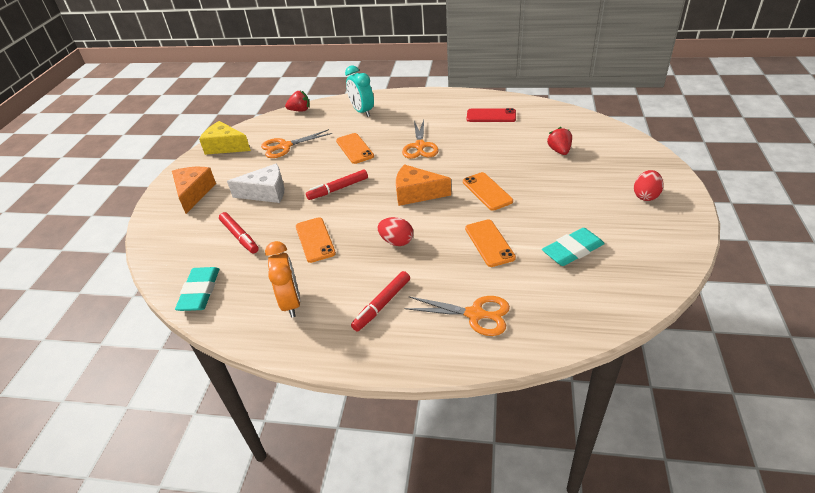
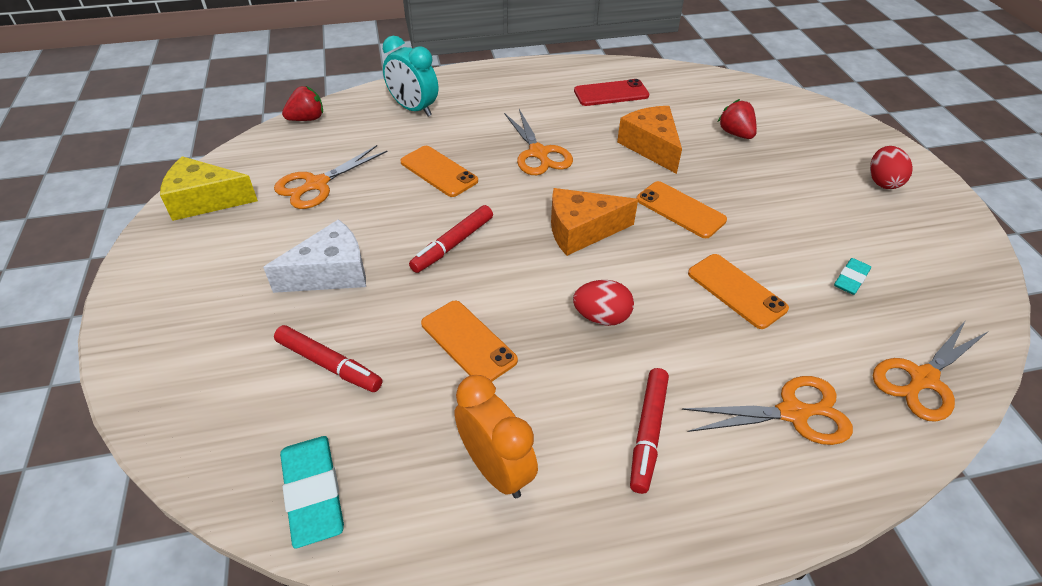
camera: 25 degrees left, 5 degrees up
orange cheese [172,167,216,214] -> orange cheese moved to [617,106,682,174]
turquoise eraser [542,228,605,266] -> turquoise eraser [834,258,871,295], size x0.58
none -> orange scissors [873,320,987,422]

